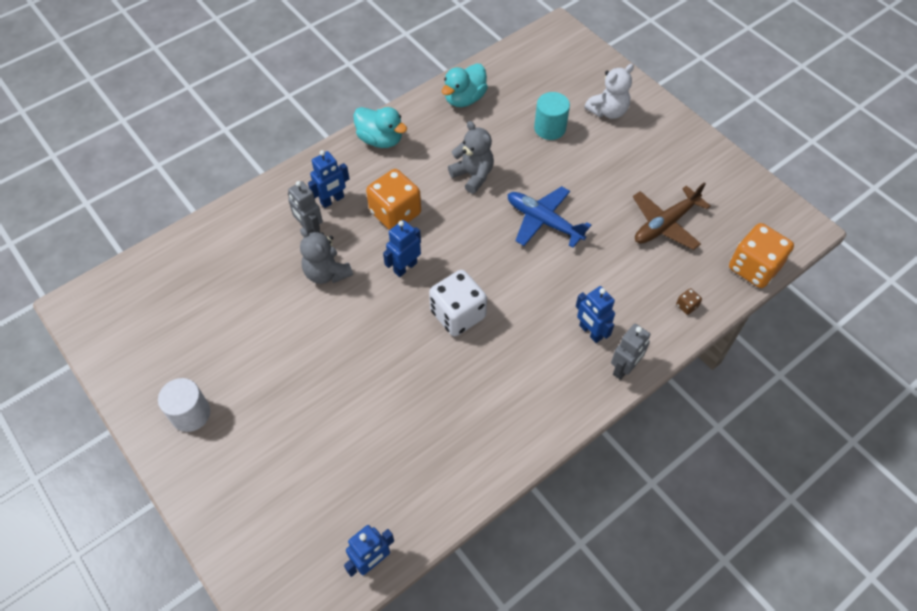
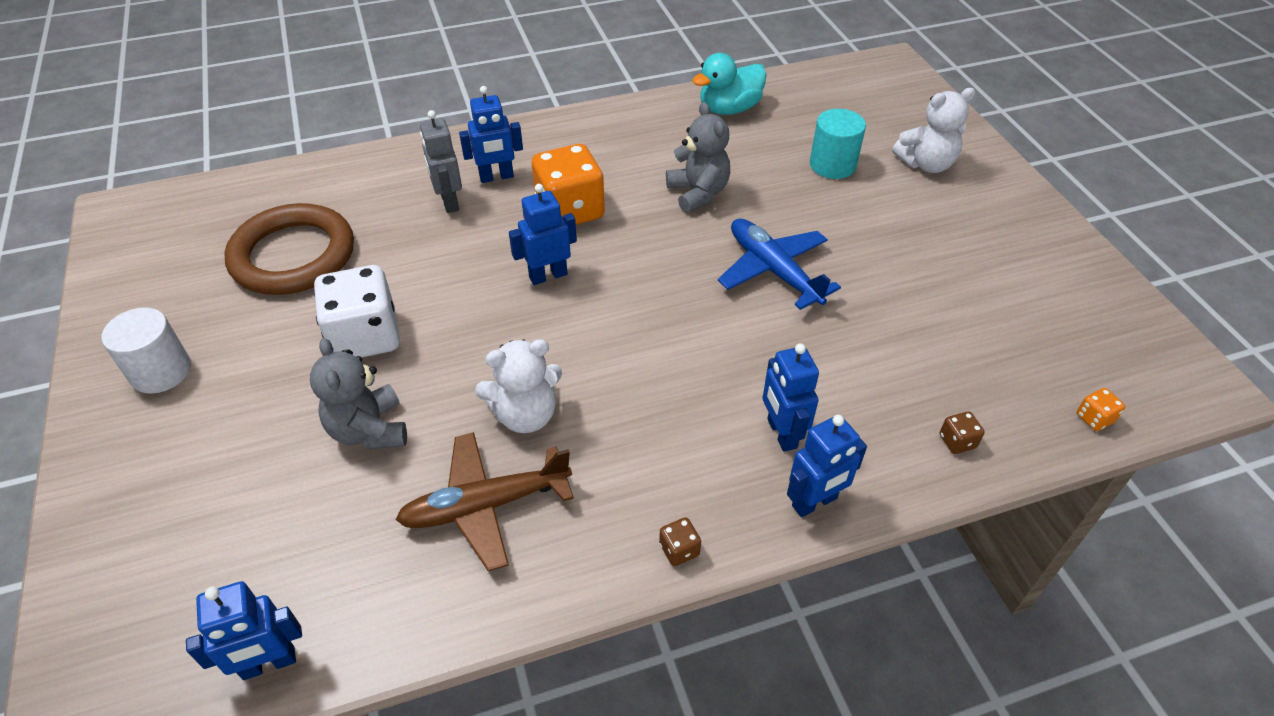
camera: 20 degrees right, 10 degrees down
grey teddy bear [300,228,353,284] -> grey teddy bear moved to [310,338,407,450]
turquoise duck [353,107,407,148] -> none
white dice [429,270,487,336] -> white dice moved to [314,265,400,358]
grey robot [611,324,650,380] -> blue robot [787,415,867,517]
brown plane [633,182,711,250] -> brown plane moved to [396,432,574,571]
orange dice [729,223,794,288] -> orange dice [1077,388,1125,431], size x0.40
none -> brown ring [224,203,354,295]
none -> white teddy bear [475,339,562,433]
none -> brown dice [659,517,701,566]

